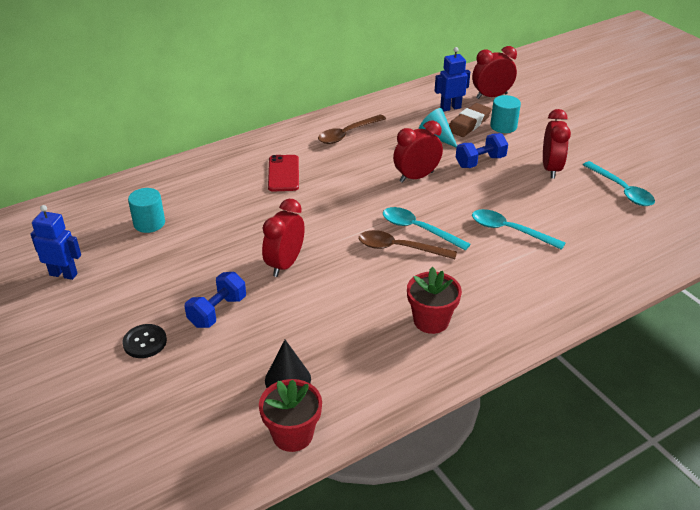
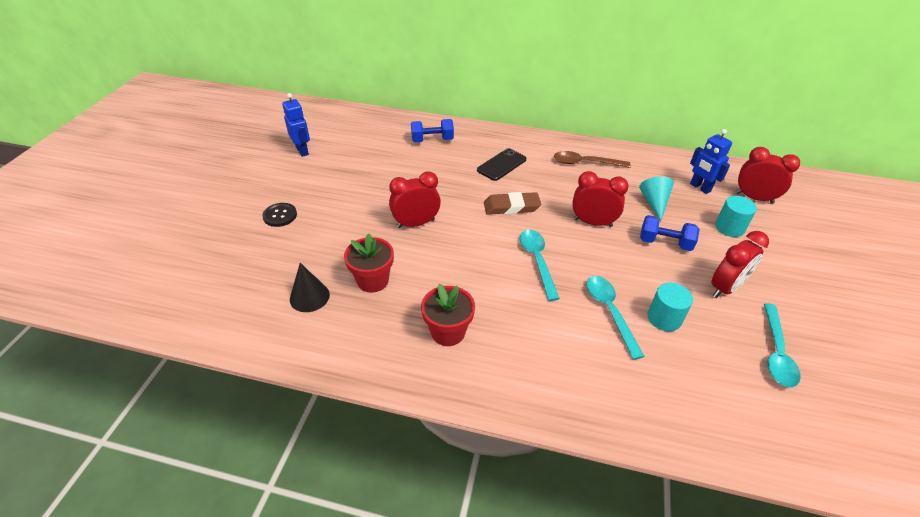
camera: 45 degrees right, 5 degrees up
turquoise cylinder [128,188,165,233] -> turquoise cylinder moved to [648,283,693,332]
blue dumbbell [185,272,246,328] -> blue dumbbell moved to [411,119,454,142]
red flower pot [259,379,322,452] -> red flower pot moved to [344,233,394,293]
red phone [268,155,299,191] -> black phone [477,148,526,181]
brown spoon [359,230,457,259] -> none
blue robot [435,47,470,112] -> blue robot turned 150 degrees counterclockwise [690,129,732,194]
brown eraser [449,103,492,137] -> brown eraser moved to [484,192,541,215]

